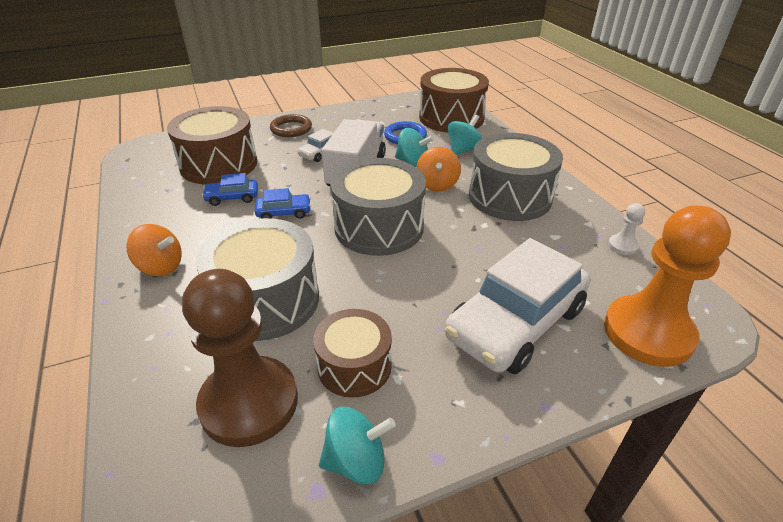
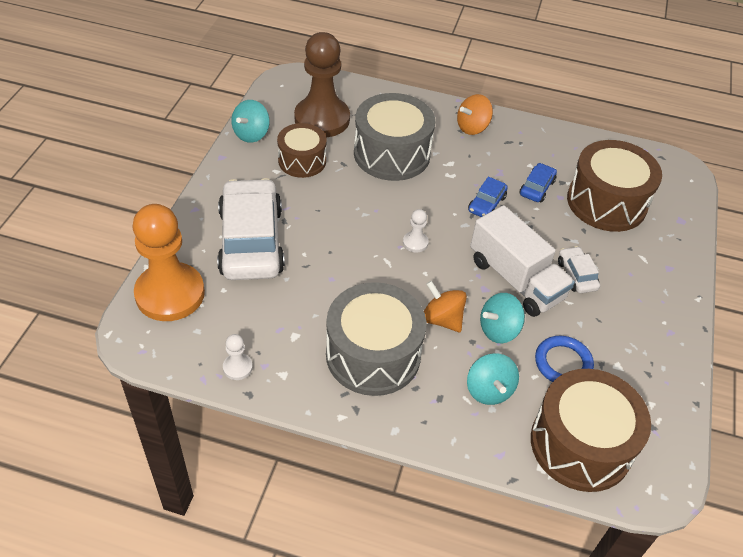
camera: 125 degrees right, 10 degrees up
brown ring [270,114,312,137] -> none
grey drum [331,158,426,256] -> white pawn [403,209,429,253]

